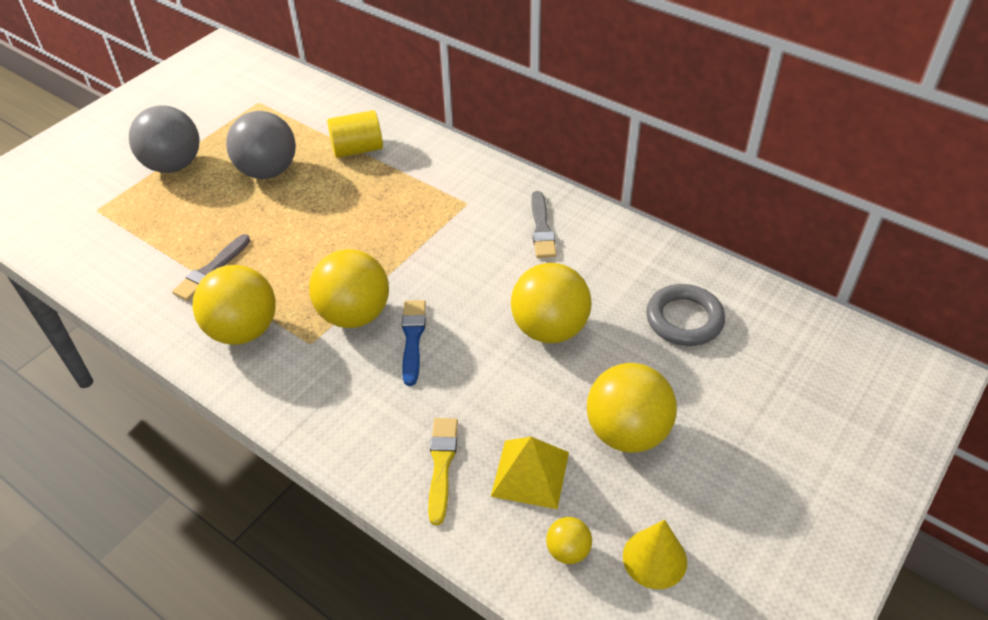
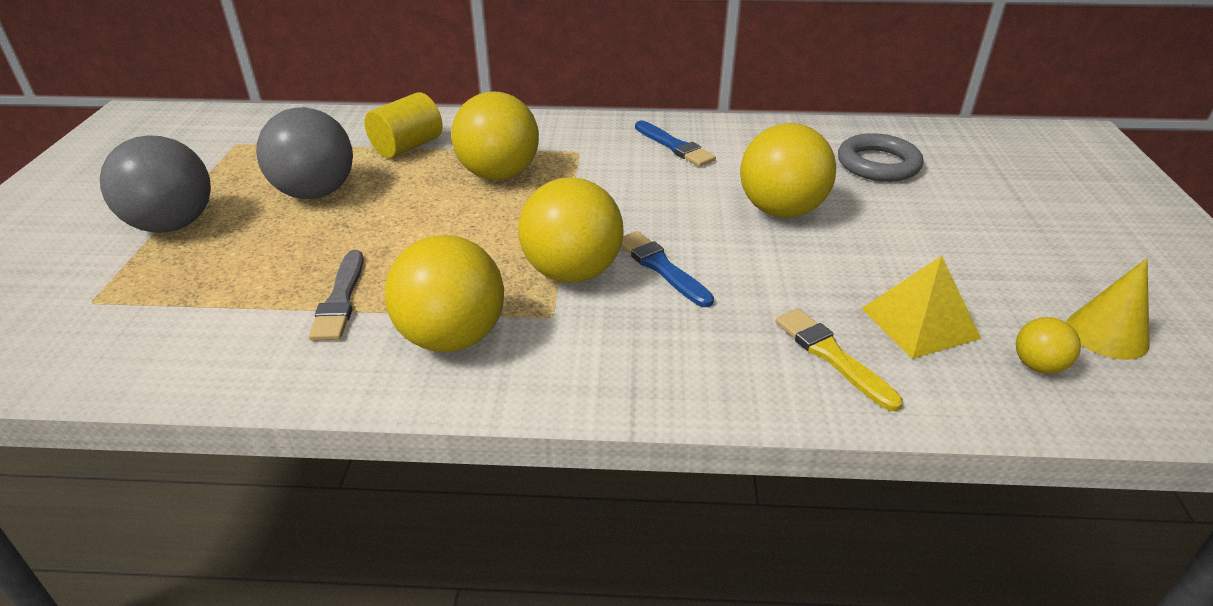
camera: 35 degrees left, 10 degrees down
grey brush [531,191,557,258] -> blue brush [635,121,716,167]
yellow ball [587,363,677,453] -> yellow ball moved to [451,92,539,180]

